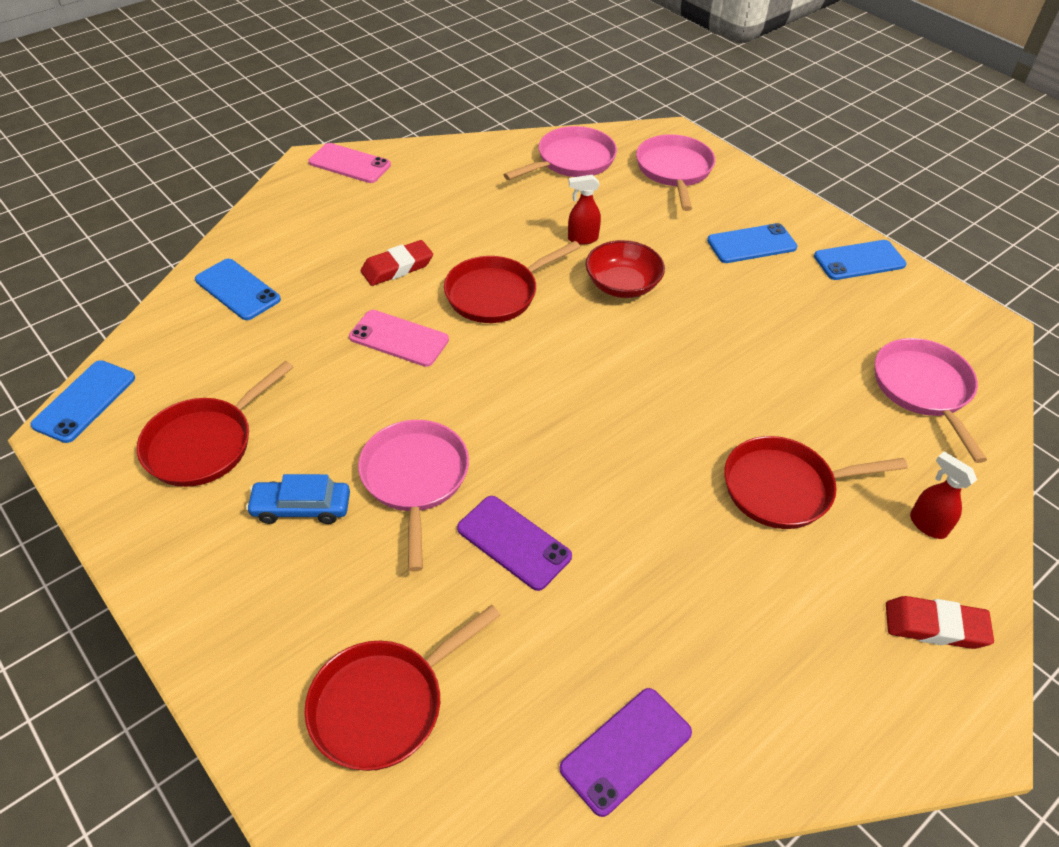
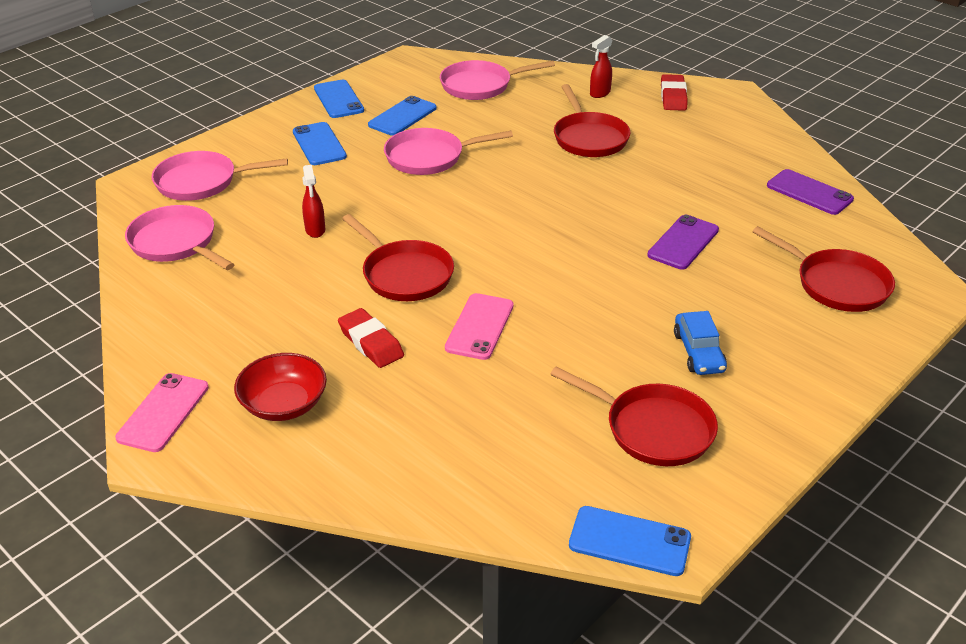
camera: 95 degrees left, 10 degrees down
blue phone [195,259,281,320] -> blue phone moved to [368,96,437,136]
pink pan [358,420,469,572] -> pink pan moved to [384,128,513,175]
red bowl [586,240,665,298] -> red bowl moved to [234,353,327,421]

